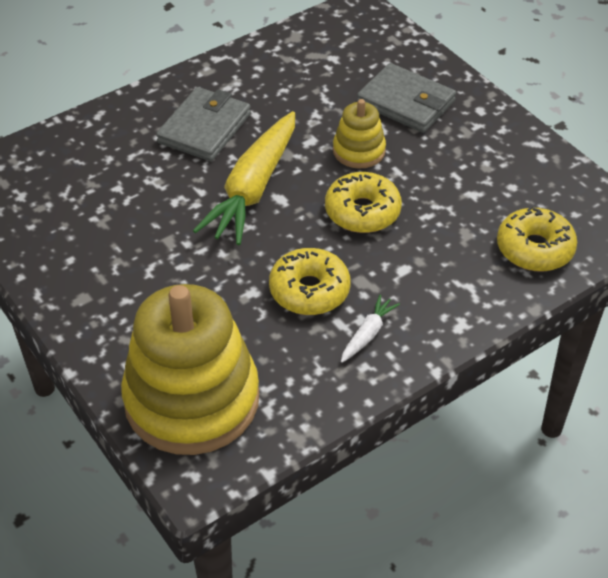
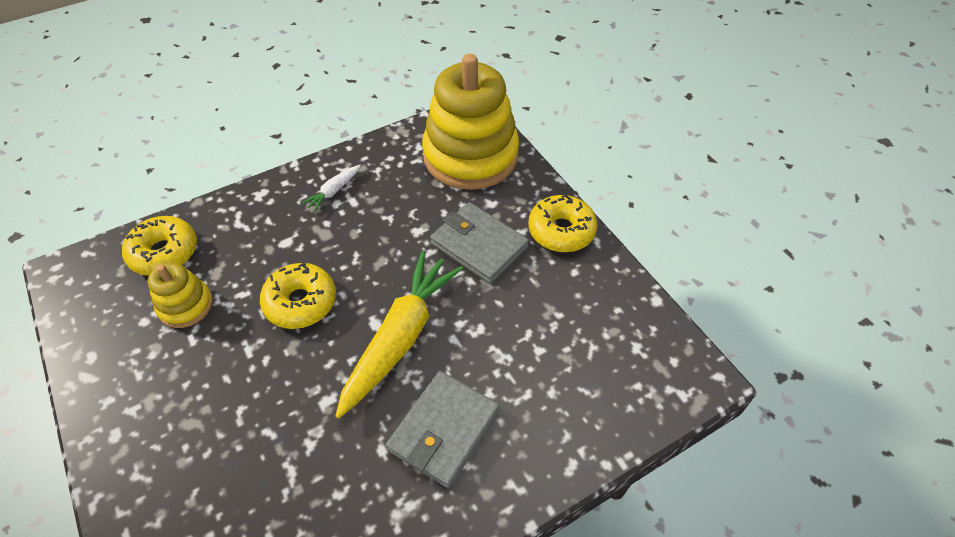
camera: 175 degrees left, 5 degrees up
yellow donut [269,248,351,315] -> yellow donut moved to [528,194,597,252]
yellow stacking toy [333,99,386,169] -> yellow stacking toy moved to [147,262,213,328]
grey wallet [357,63,456,133] -> grey wallet moved to [430,202,529,284]

